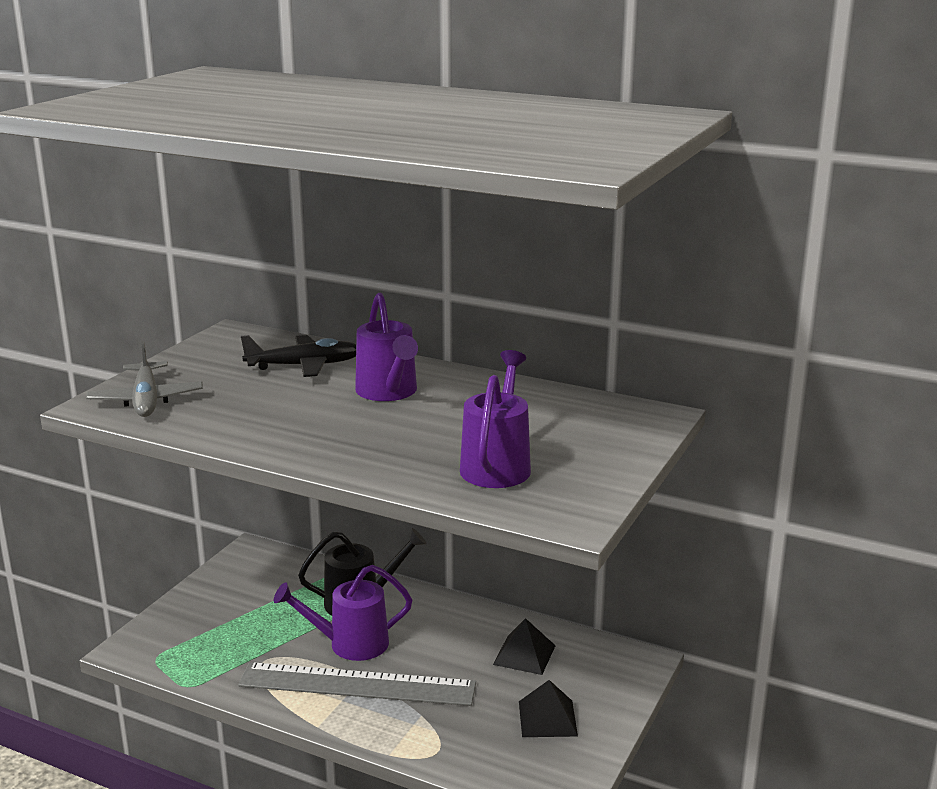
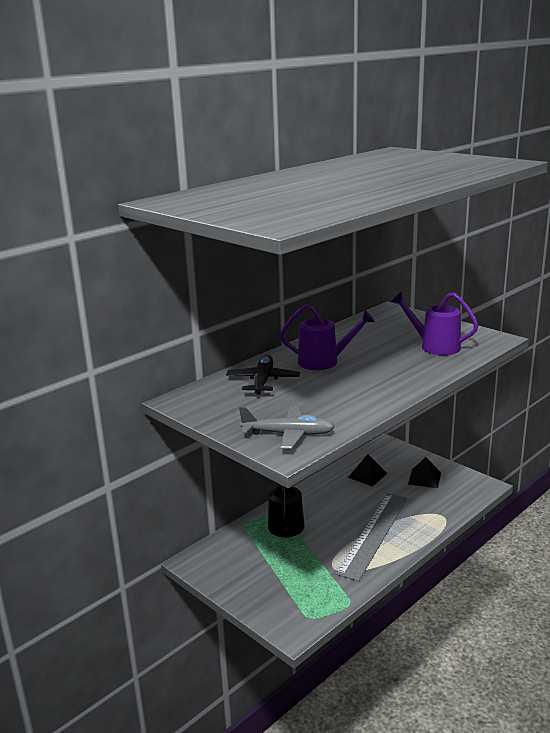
camera: 70 degrees left, 0 degrees up
purple watering can [274,565,412,661] -> none

